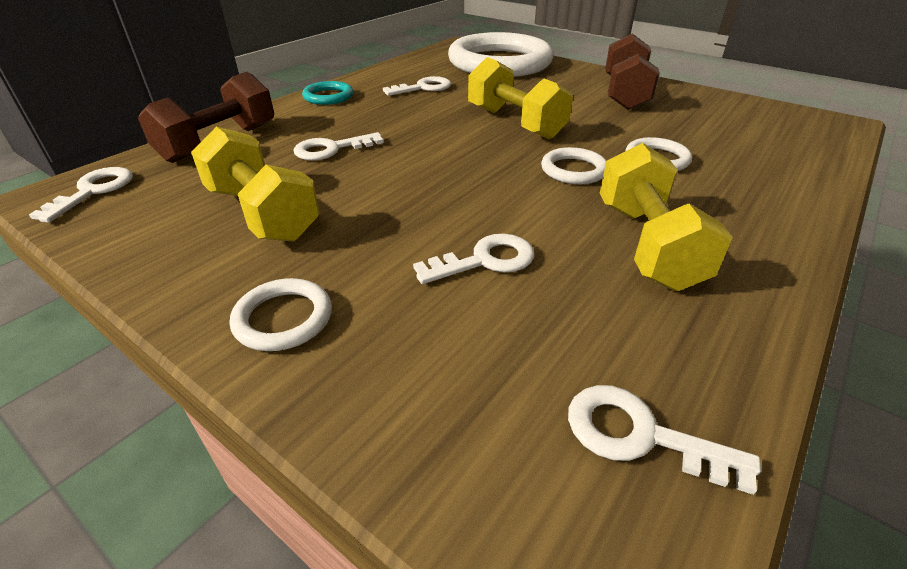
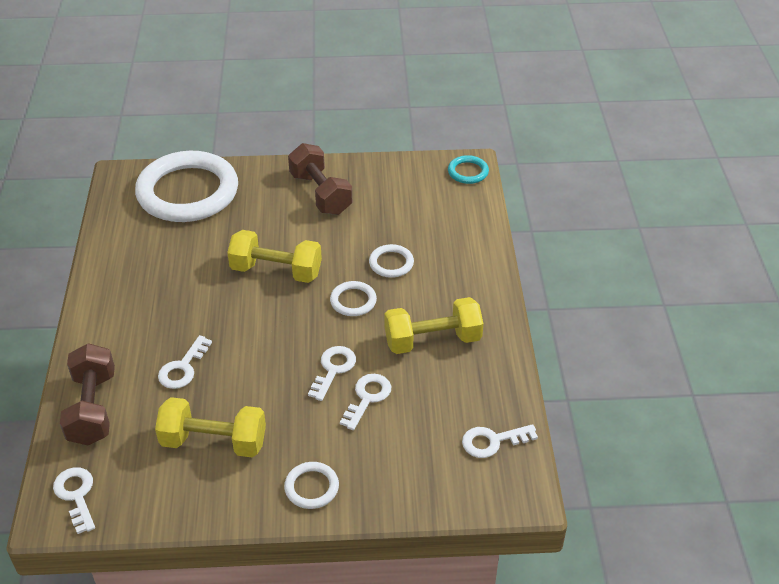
camera: 40 degrees left, 5 degrees up
turquoise ring [302,81,353,105] -> turquoise ring moved to [448,155,489,184]
white key [383,76,451,96] -> white key moved to [308,346,356,401]
yellow dumbbell [600,143,733,291] -> yellow dumbbell turned 60 degrees counterclockwise [384,297,483,354]

